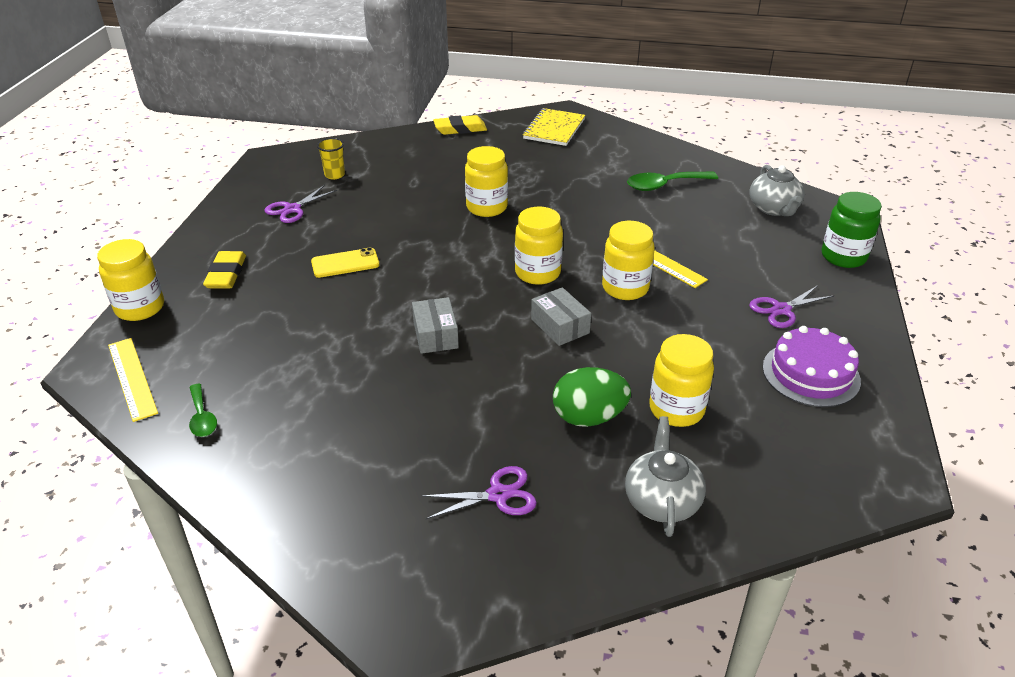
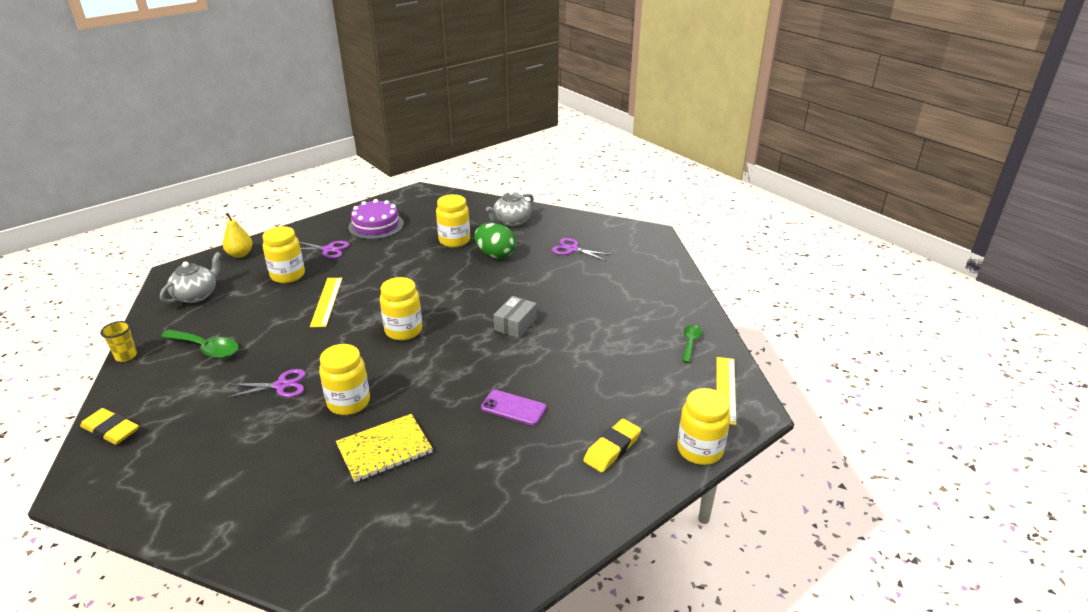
camera: 140 degrees left, 5 degrees down
purple scissors [264,185,337,223] -> purple scissors moved to [226,369,306,398]
yellow phone [311,248,380,278] -> purple phone [481,390,547,425]
yellow cup [317,138,345,180] -> yellow cup moved to [100,321,137,362]
yellow eraser [433,115,487,135] -> yellow eraser moved to [80,408,139,445]
yellow notebook [523,108,585,146] -> yellow notebook moved to [336,414,433,482]
grey box [531,287,591,346] -> none
yellow jar [602,221,655,300] -> yellow jar moved to [262,226,305,283]
green jar [821,192,882,268] -> yellow pear [223,213,253,258]

